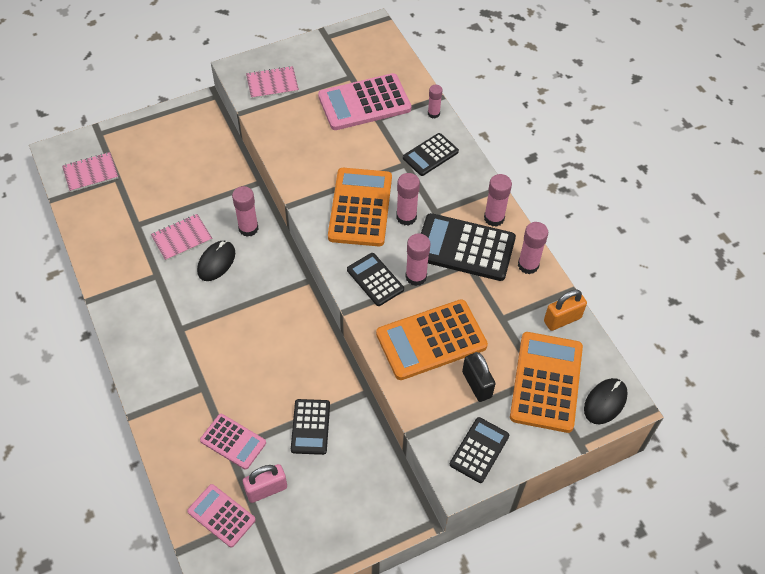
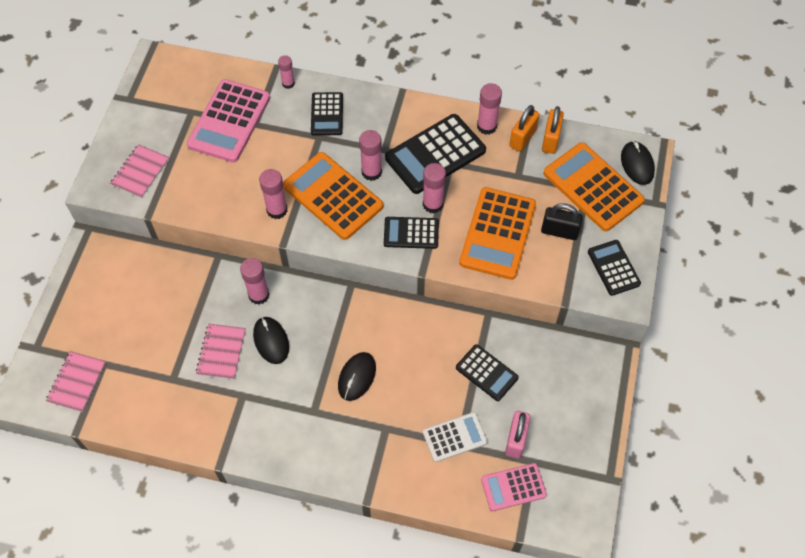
camera: 50 degrees left, 5 degrees up
pink calculator [200,414,266,470] -> white calculator [423,412,488,462]
pink glue stick [484,174,512,227] -> pink glue stick moved to [259,169,287,219]
none -> black mouse [338,352,376,401]
none -> orange padlock [509,105,540,151]

